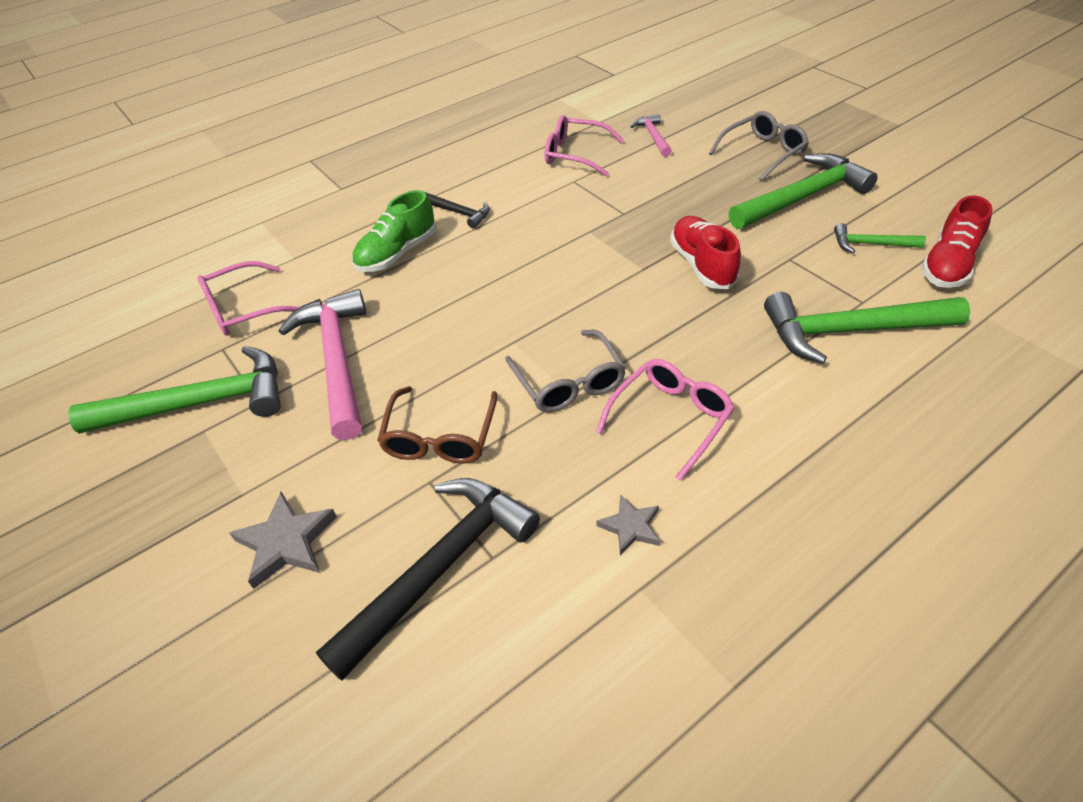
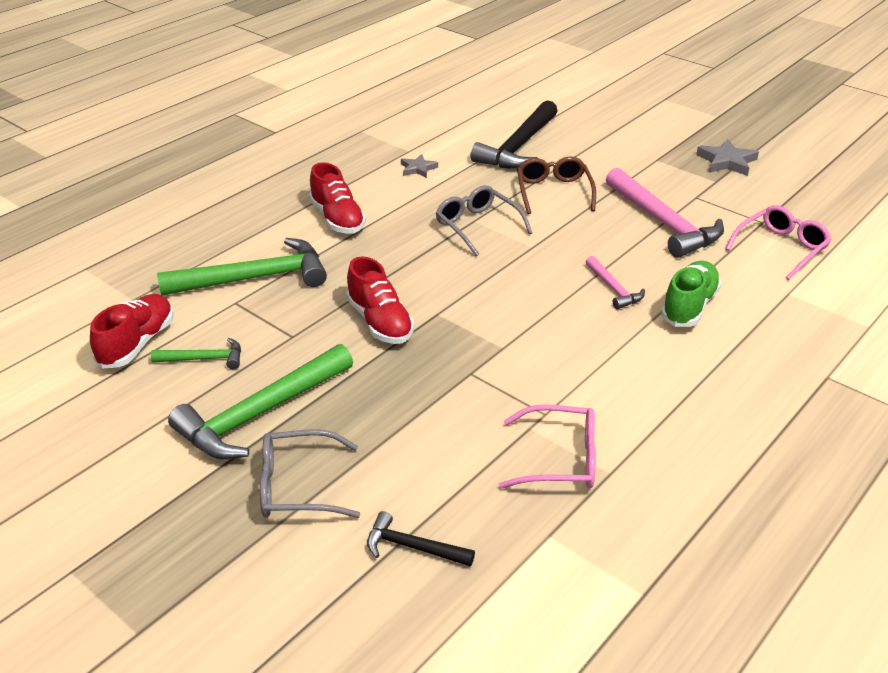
camera: 165 degrees right, 10 degrees down
green hammer [68,346,281,434] -> none
grey star [229,492,337,589] -> grey star moved to [696,139,759,176]
black hammer [425,192,490,229] -> black hammer moved to [367,511,475,566]
pink glasses [596,359,734,481] -> none
pink hammer [630,114,672,157] -> pink hammer moved to [586,256,645,309]
grey glasses [709,111,809,181] -> grey glasses turned 45 degrees clockwise [260,429,360,518]
none -> red shoe [309,162,366,234]

